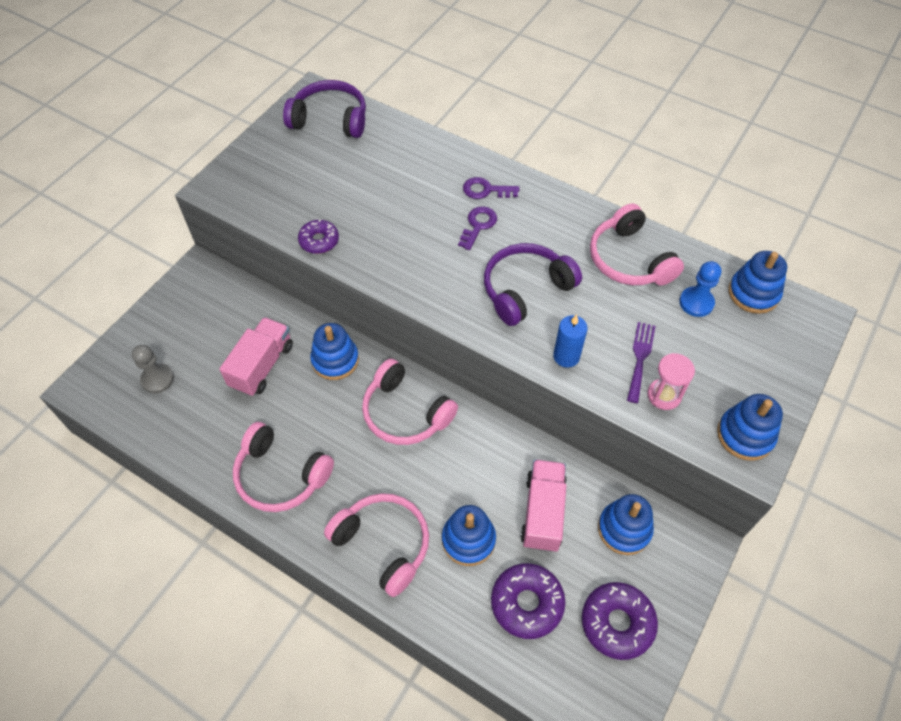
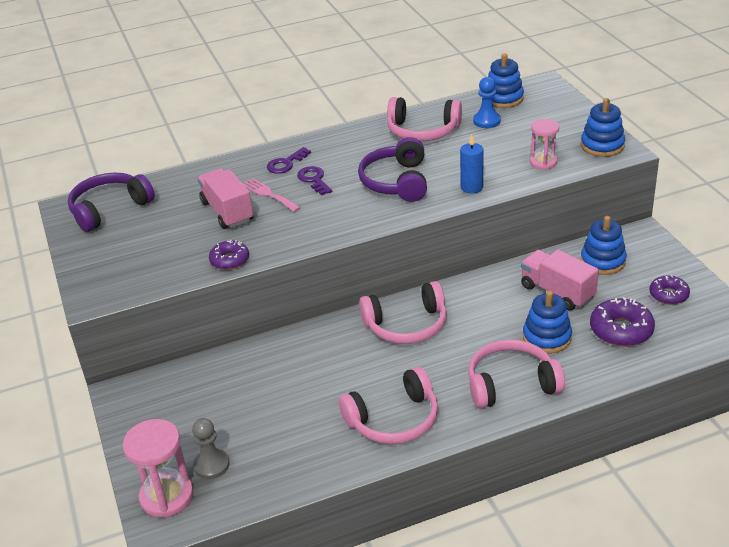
camera: 50 degrees left, 20 degrees down
pink truck [219,317,293,396] -> pink truck moved to [197,169,253,229]
blue stacking toy [310,323,359,380] -> none
purple donut [582,582,658,660] -> purple donut [649,275,690,305], size x0.64
purple fork [627,322,655,403] -> none
none -> pink hourglass [123,419,194,518]
none -> pink fork [243,178,301,212]

